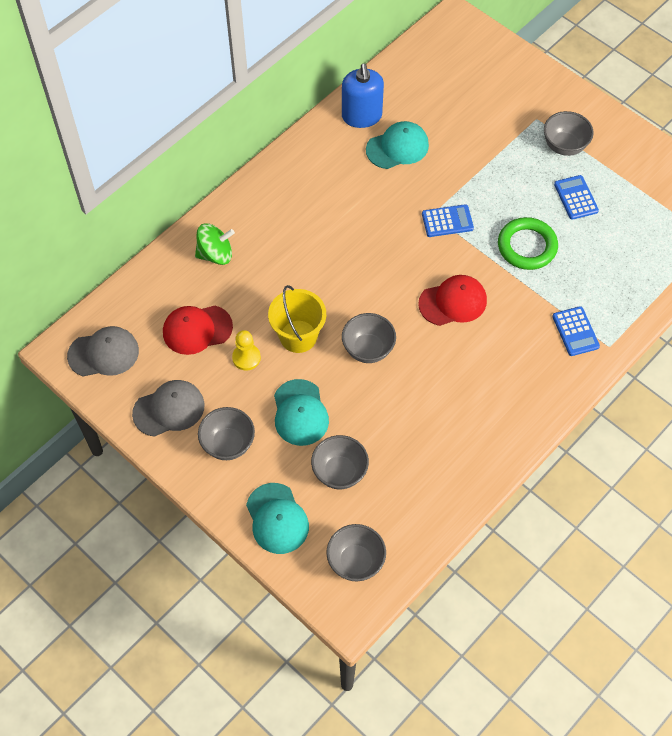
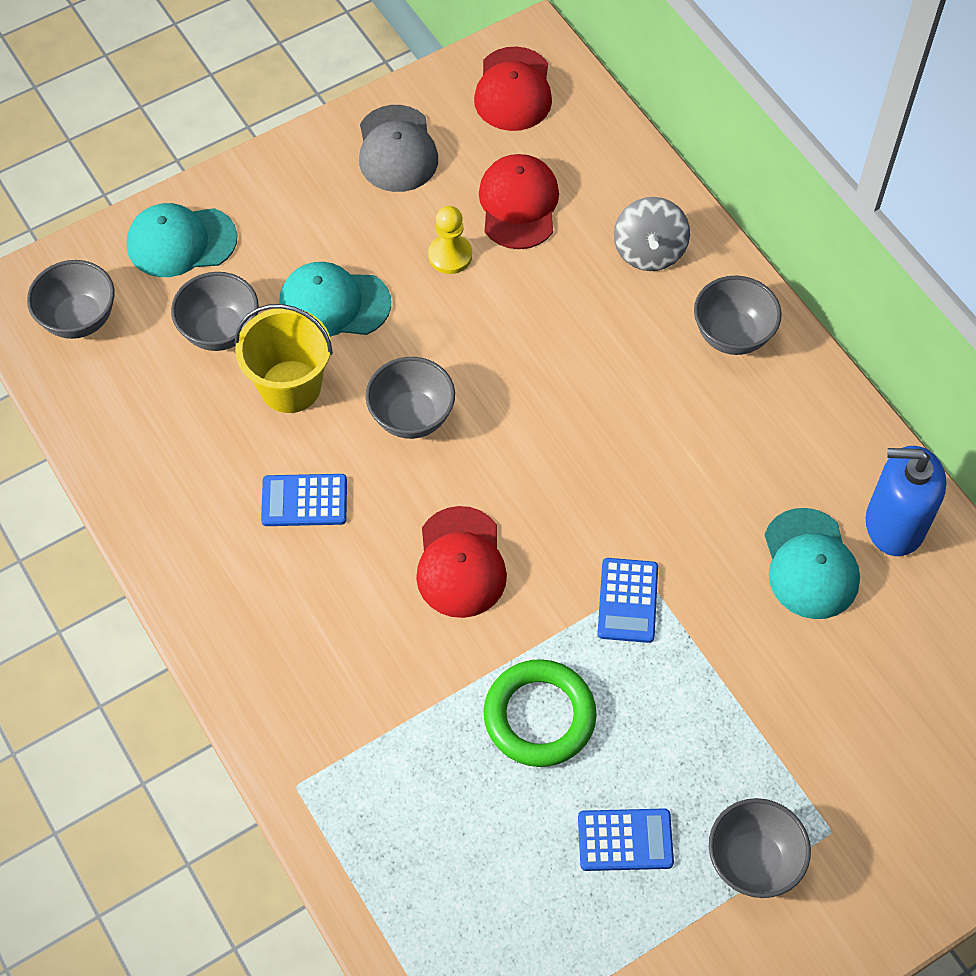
camera: 105 degrees right, 0 degrees up
grey cap [67,326,139,377] -> red cap [474,47,552,131]
green spinning top [195,223,235,265] -> grey spinning top [614,197,690,271]
grey bowl [198,407,255,460] -> grey bowl moved to [694,276,782,355]
yellow bucket [268,285,326,353] -> yellow bucket moved to [234,304,333,413]
blue calculator [552,306,600,356] -> blue calculator moved to [261,474,347,526]

